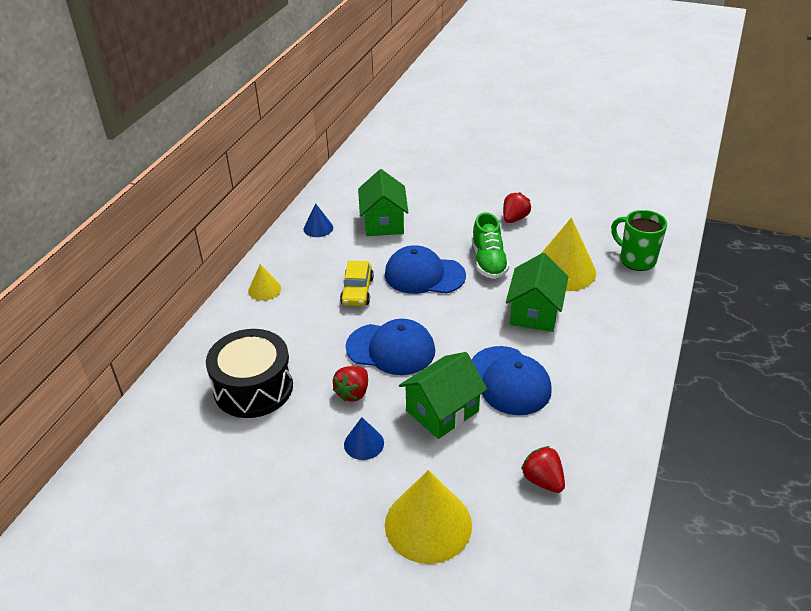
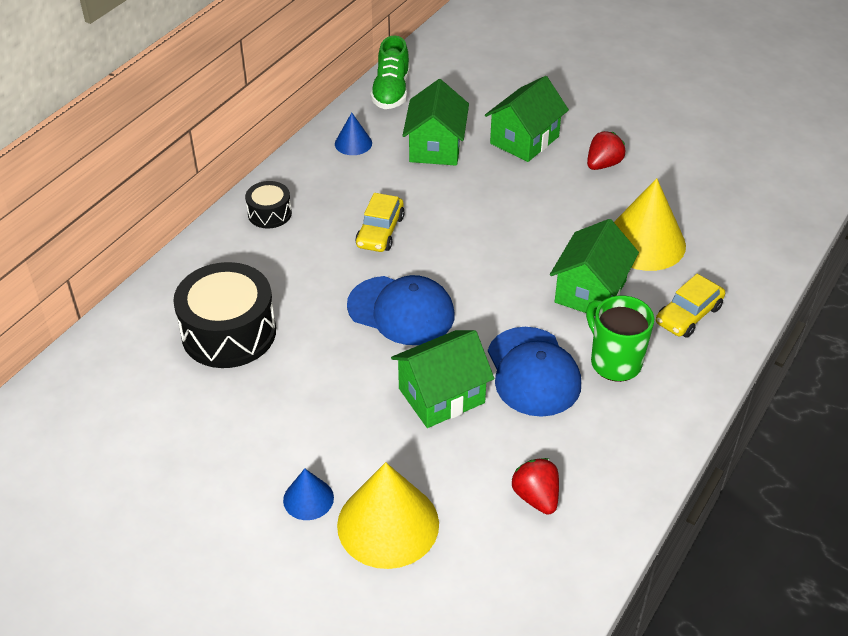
camera: 10 degrees right, 5 degrees up
yellow cone [248,264,281,301] -> black drum [245,181,292,229]
red strawberry [333,366,368,402] -> none
blue cone [344,417,384,460] -> blue cone moved to [283,469,334,520]
blue cap [385,245,466,294] -> none
green shoe [472,212,509,279] -> green shoe moved to [370,36,410,109]
green mug [611,210,667,271] -> green mug moved to [586,295,655,382]
none -> green house [485,76,569,162]
none -> yellow car [656,274,725,338]

